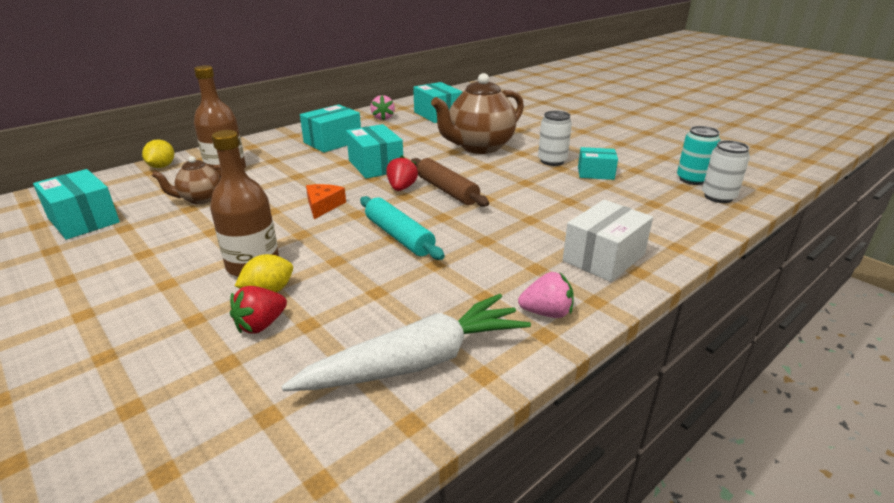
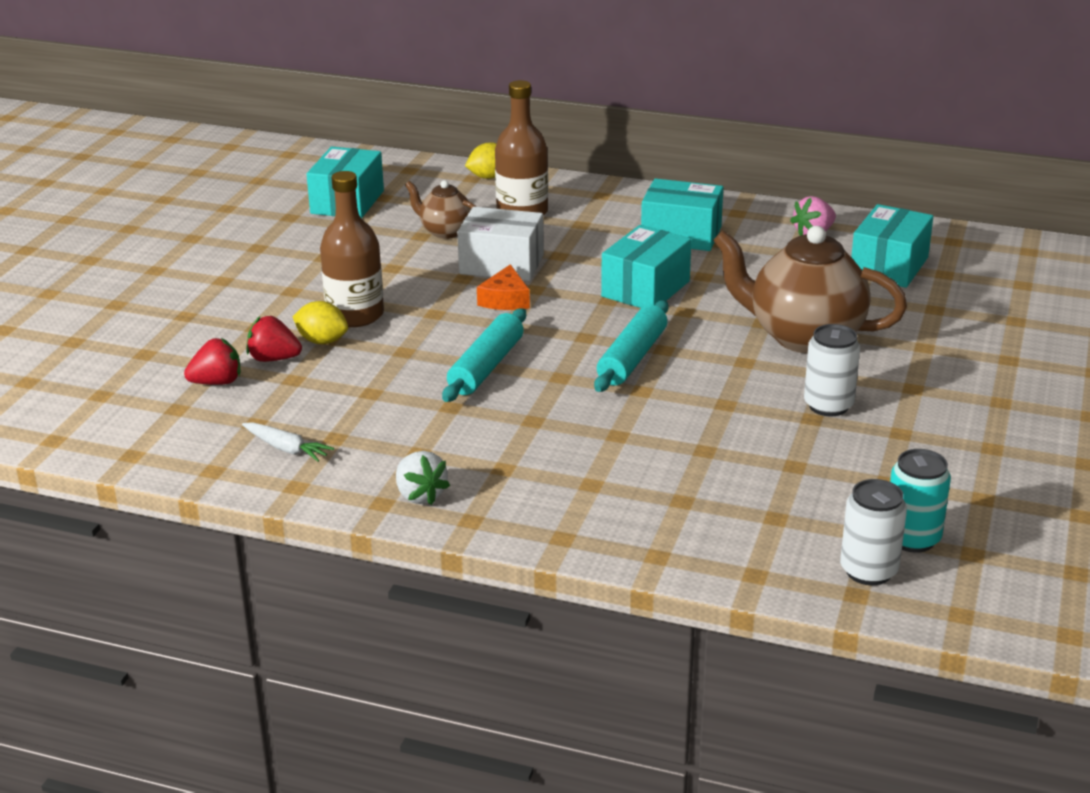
camera: 60 degrees right, 0 degrees up
white carrot [282,294,531,391] -> white carrot [242,422,334,462], size x0.44
orange cheese [306,184,346,219] -> orange cheese turned 120 degrees clockwise [477,264,530,310]
red strawberry [386,155,418,191] -> red strawberry moved to [184,338,241,385]
brown rolling pin [411,158,489,207] -> turquoise rolling pin [594,300,669,392]
pink strawberry [518,272,574,318] -> white strawberry [396,451,450,505]
white box [563,200,653,282] -> white box moved to [457,207,544,281]
turquoise box [578,147,618,180] -> none

